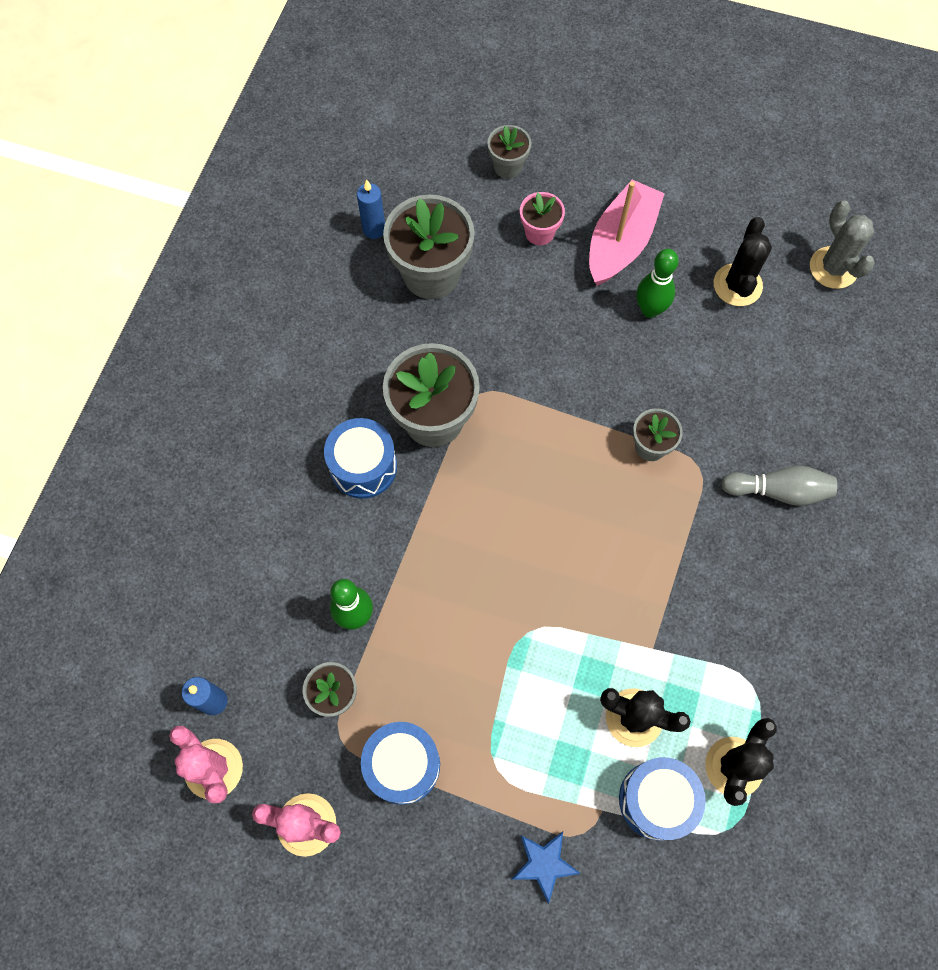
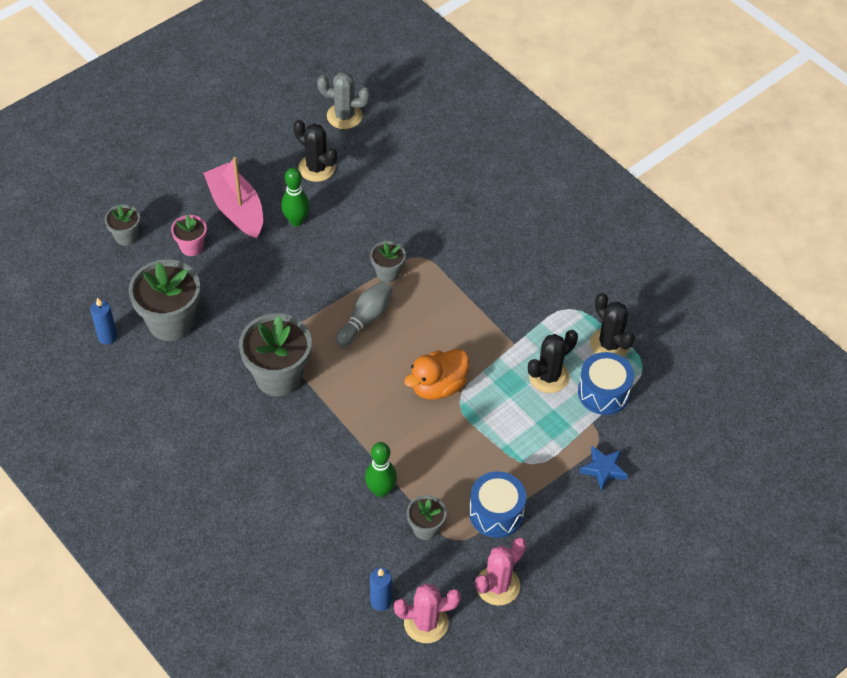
camera: 60 degrees left, 15 degrees down
blue drum [324,418,397,499] -> none
grey bowling pin [721,466,837,506] -> grey bowling pin moved to [335,281,393,347]
none -> orange duck [404,349,469,400]

